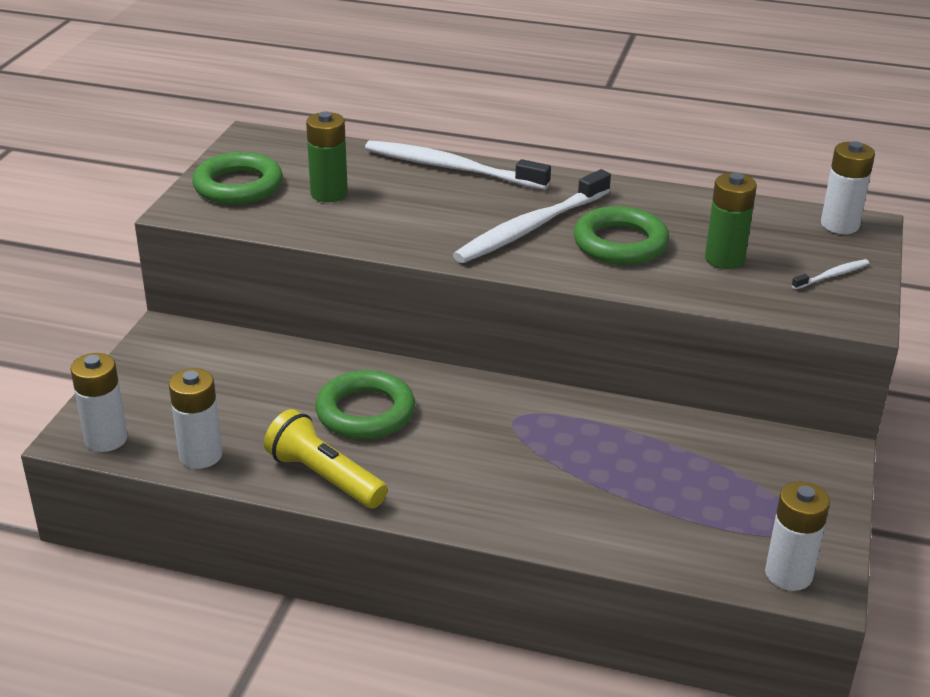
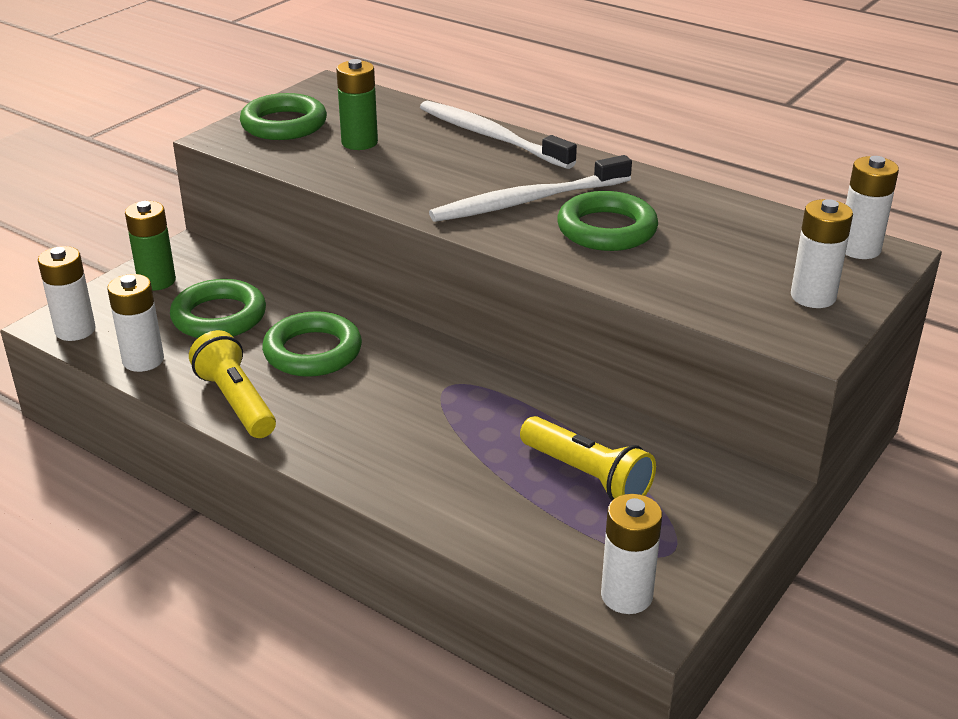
camera: 20 degrees right, 0 degrees up
green battery [705,173,757,269] -> green battery moved to [125,201,176,291]
white toothbrush [792,259,869,289] -> white battery [791,199,853,308]
none -> green ring [170,279,266,338]
none -> yellow flashlight [520,416,656,501]

